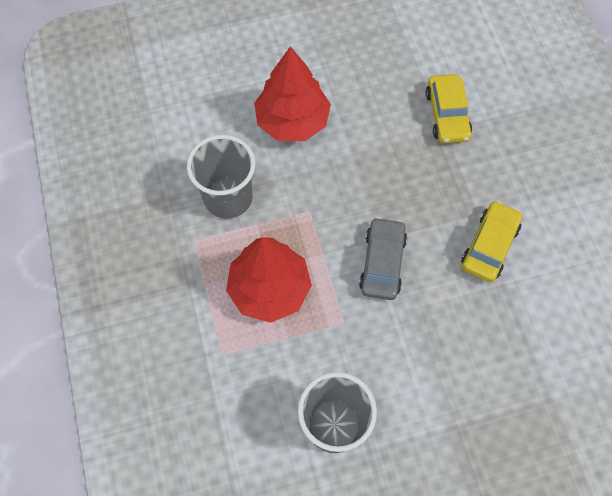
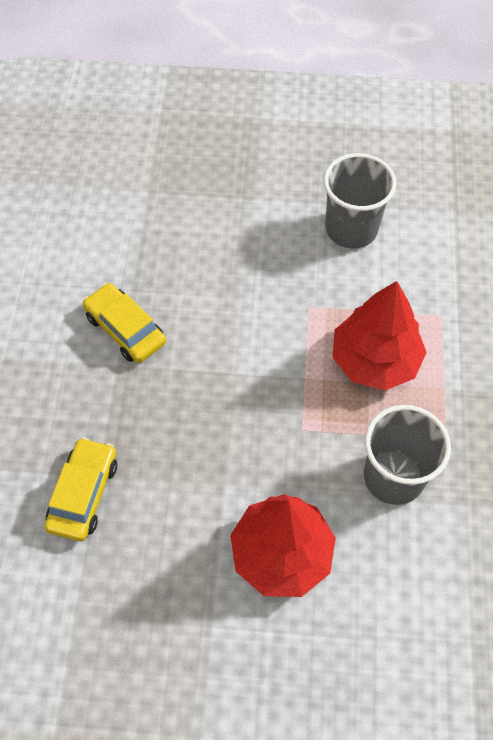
camera: 160 degrees left, 5 degrees down
grey car [359,217,407,300] -> none
yellow car [461,201,523,282] -> yellow car turned 90 degrees clockwise [83,283,166,363]

